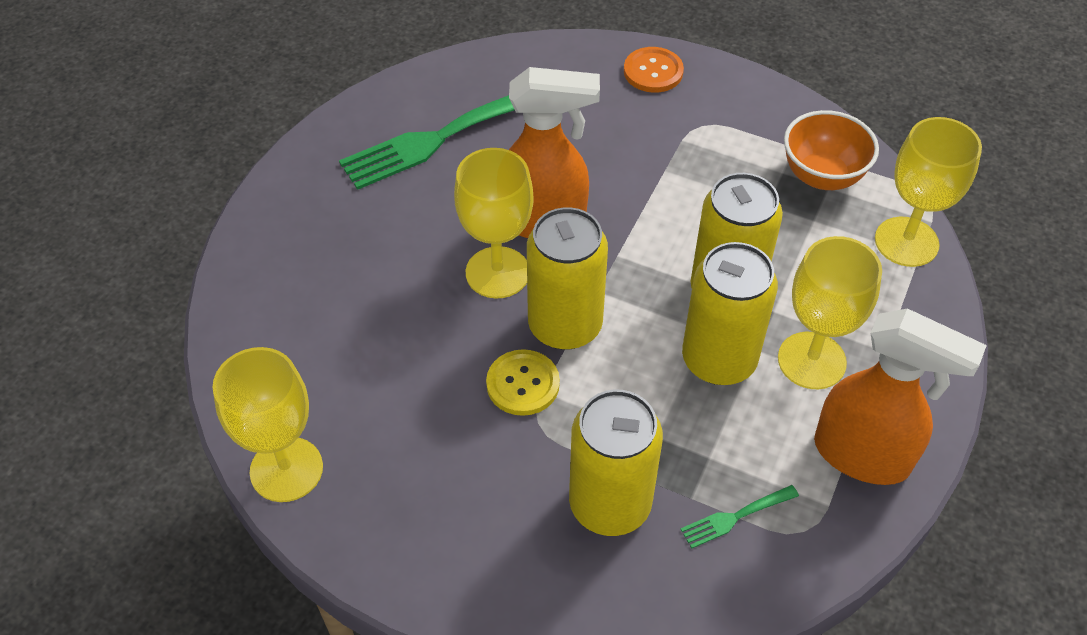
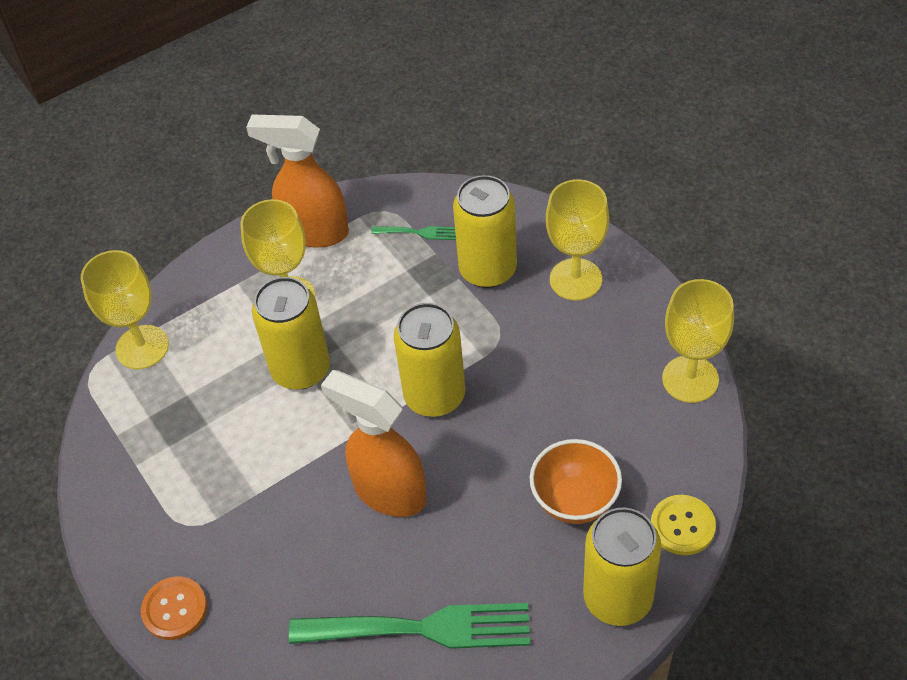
camera: 145 degrees left, 0 degrees up
yellow goblet [454,148,534,299] -> yellow goblet moved to [546,179,609,301]
yellow button [486,349,560,416] -> yellow button moved to [651,495,716,555]
yellow can [682,242,778,385] -> yellow can moved to [583,508,661,626]
orange bowl [784,110,879,190] -> orange bowl moved to [530,439,622,524]
orange spray bottle [814,308,987,485] -> orange spray bottle turned 45 degrees counterclockwise [246,114,349,248]

